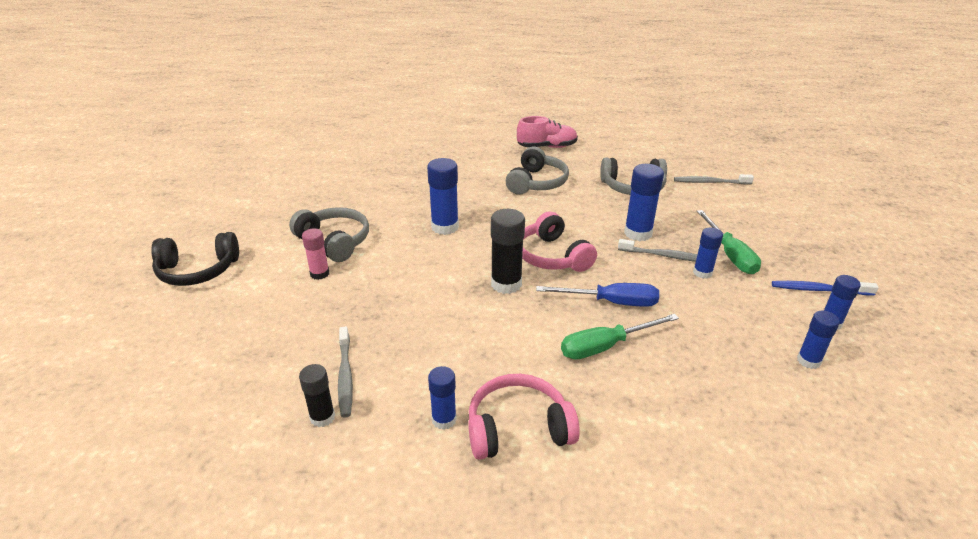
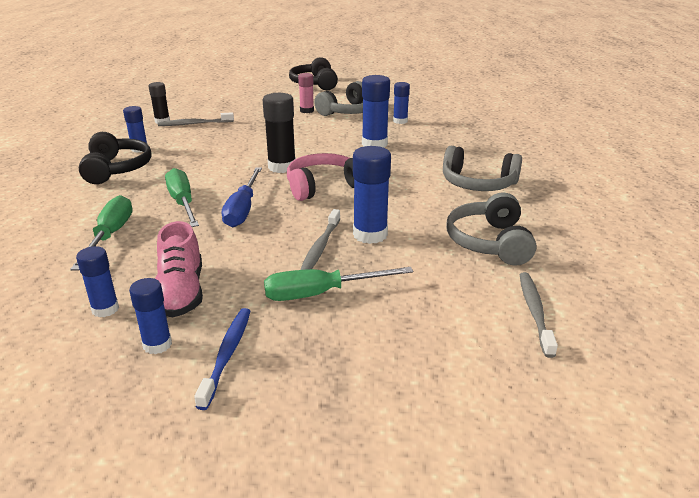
camera: 90 degrees right, 5 degrees down
pink headphones [468,374,580,460] -> black headphones [79,132,151,184]
pink shoe [517,116,578,148] -> pink shoe moved to [155,221,203,317]
blue glue stick [693,228,723,279] -> blue glue stick moved to [393,82,410,124]
none -> green screwdriver [70,195,133,270]

